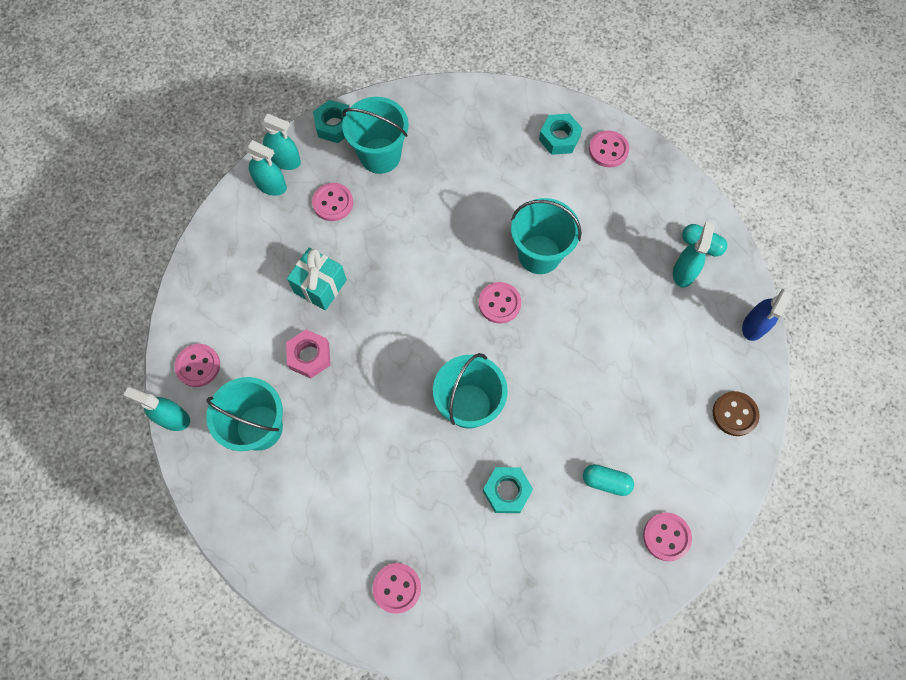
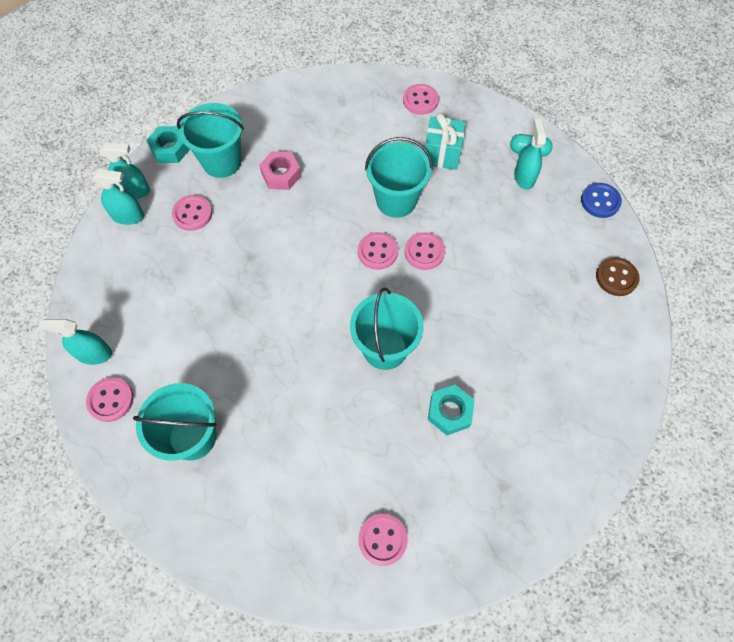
camera: 20 degrees left, 5 degrees down
turquoise spray bottle [124,387,190,431] -> turquoise spray bottle moved to [39,319,112,365]
pink nut [286,330,330,378] -> pink nut moved to [259,151,301,190]
turquoise gift [287,247,347,311] -> turquoise gift moved to [424,113,465,170]
turquoise nut [539,113,582,155] -> none
turquoise capsule [583,464,634,496] -> none
pink button [643,512,692,561] -> pink button moved to [405,232,445,270]
blue spray bottle [742,288,792,341] -> blue button [581,183,622,218]

